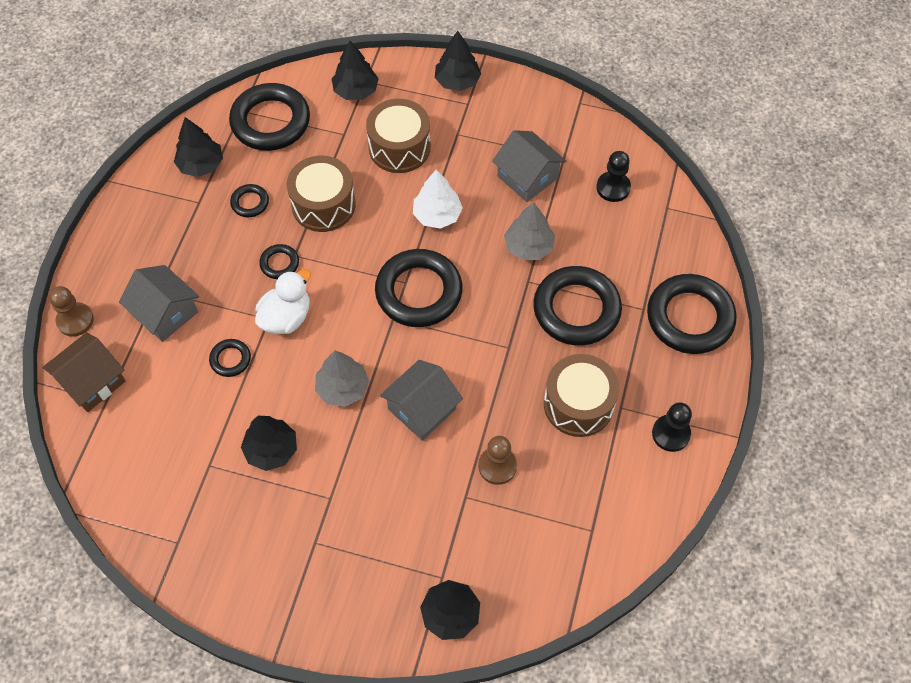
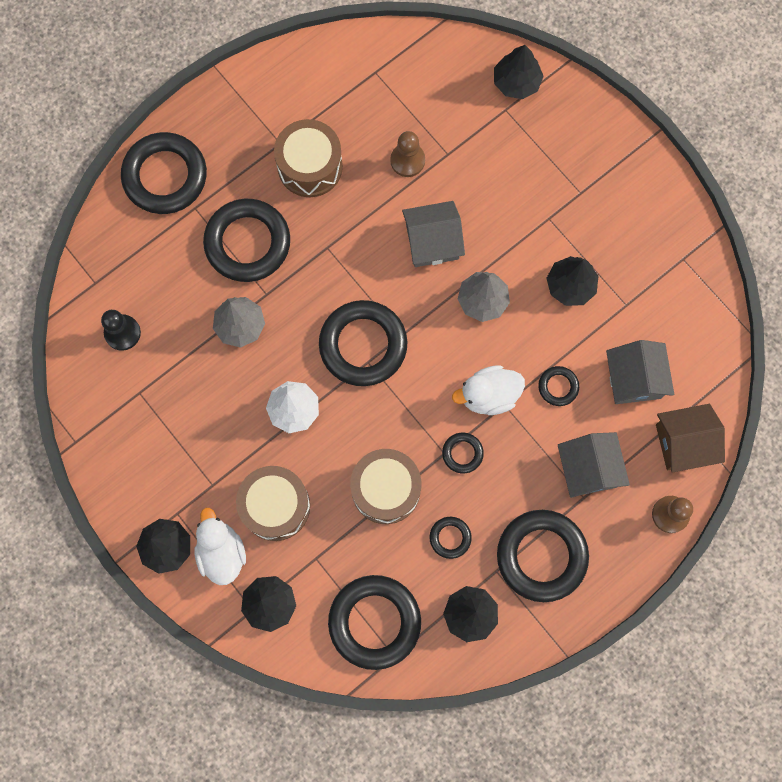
camera: 145 degrees left, 15 degrees up
grey house [492,130,566,202] -> grey house moved to [606,340,674,404]
black pawn [652,402,692,452] -> none
none -> white duck [195,508,246,585]
none -> black ring [497,510,589,602]

